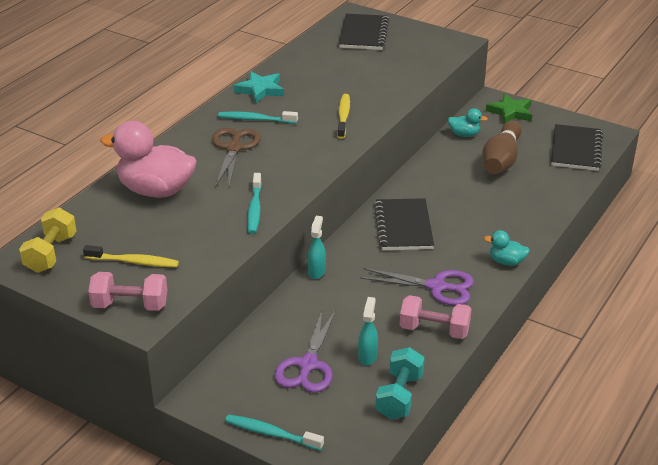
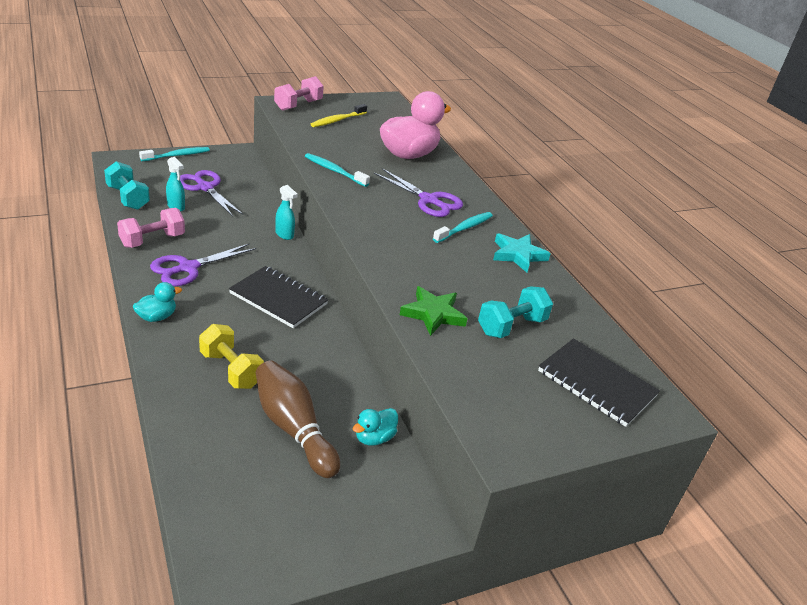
camera: 120 degrees right, 0 degrees up
yellow dumbbell [19,207,77,273] -> yellow dumbbell moved to [199,324,264,389]
brown scissors [212,128,261,187] -> purple scissors [374,168,463,217]
yellow toothbrush [337,94,350,139] -> none
green star [486,94,532,124] -> green star moved to [400,286,468,336]
black notebook [551,124,603,171] -> none
none -> turquoise dumbbell [478,286,553,338]

